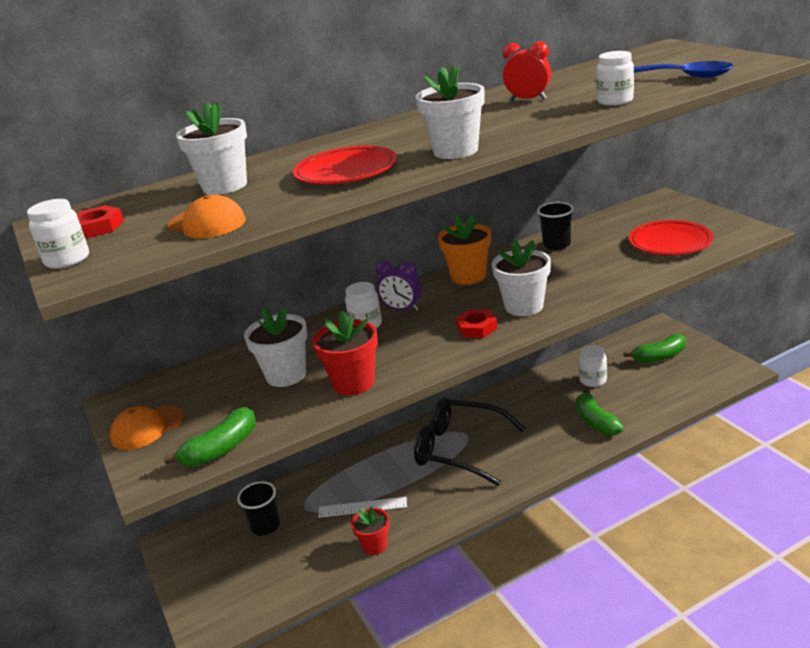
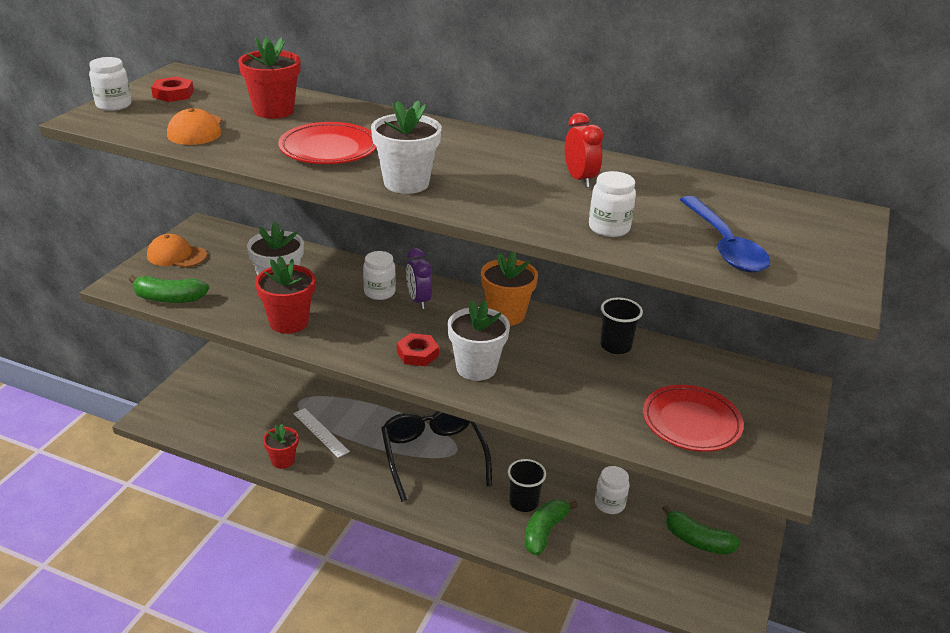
camera: 45 degrees right, 5 degrees up
white flower pot [176,101,247,195] -> red flower pot [238,37,301,119]
black cup [237,481,280,536] -> black cup moved to [508,459,546,512]

